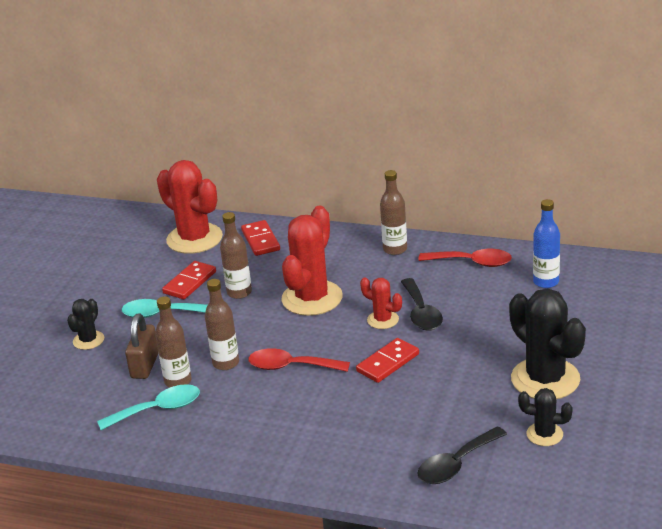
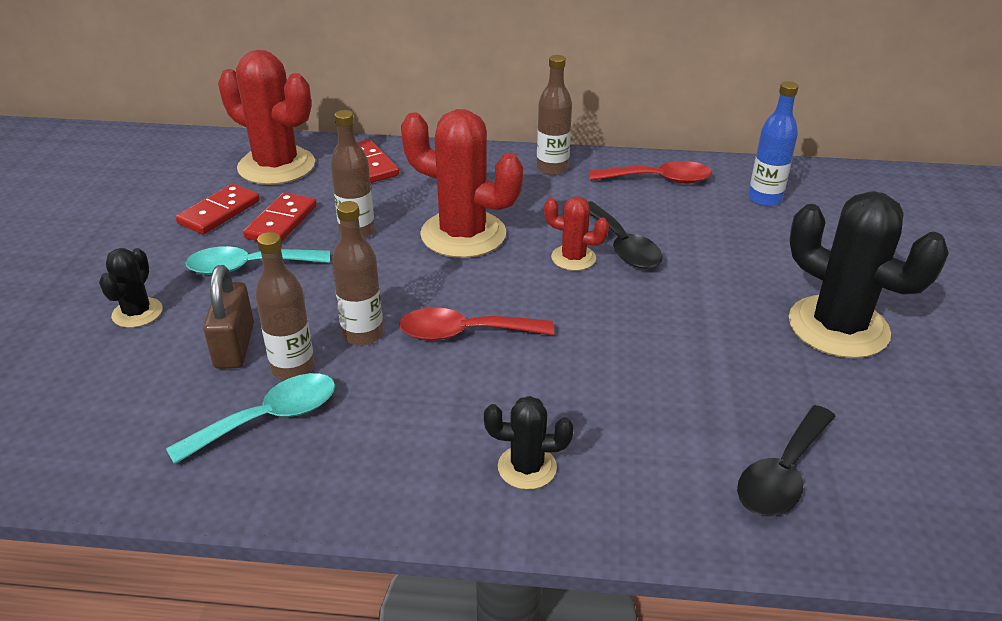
camera: 15 degrees left, 5 degrees up
red cactus [282,206,343,316] -> red cactus turned 75 degrees counterclockwise [401,109,523,258]
red domino [356,338,419,383] -> red domino moved to [176,184,260,235]
black cactus [518,388,573,446] -> black cactus moved to [484,396,573,490]

